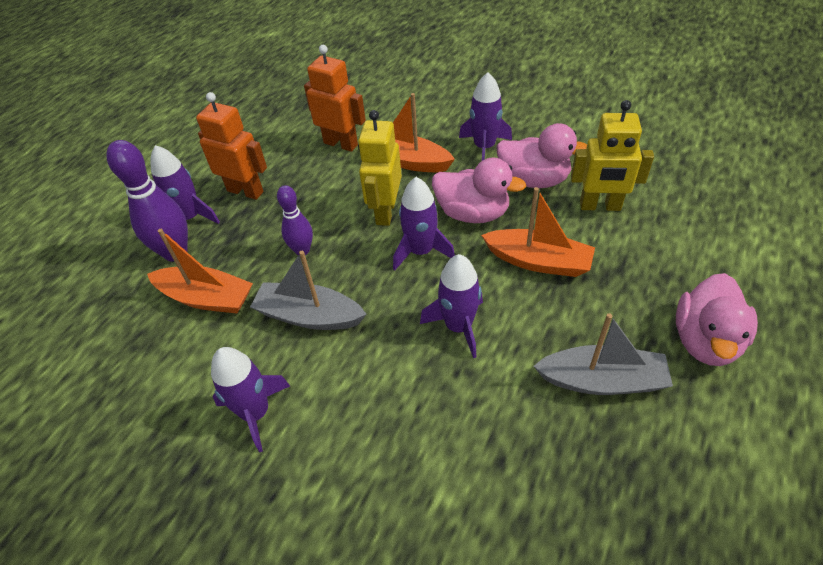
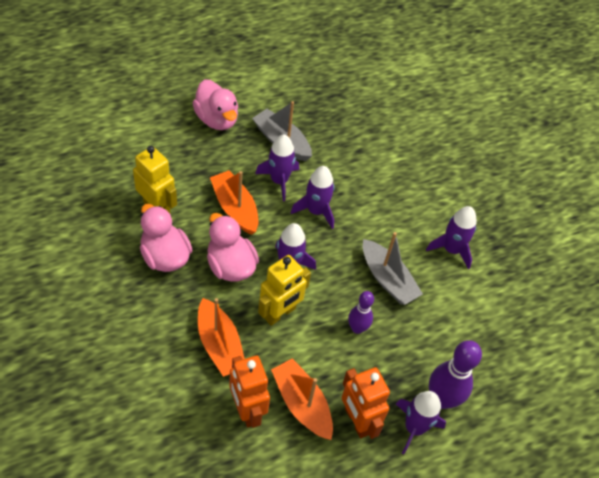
camera: 150 degrees left, 5 degrees up
orange boat [147,229,253,314] -> orange boat moved to [271,358,333,440]
purple rocket [459,72,512,161] -> purple rocket moved to [255,134,299,201]
pink duck [676,273,758,366] -> pink duck turned 90 degrees clockwise [192,79,238,130]

